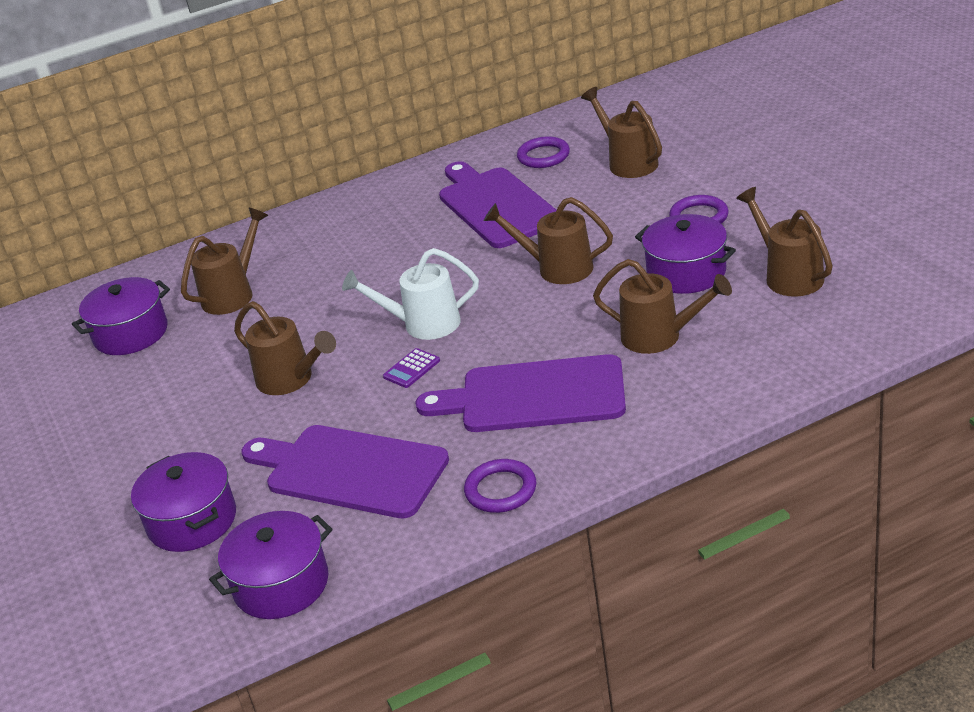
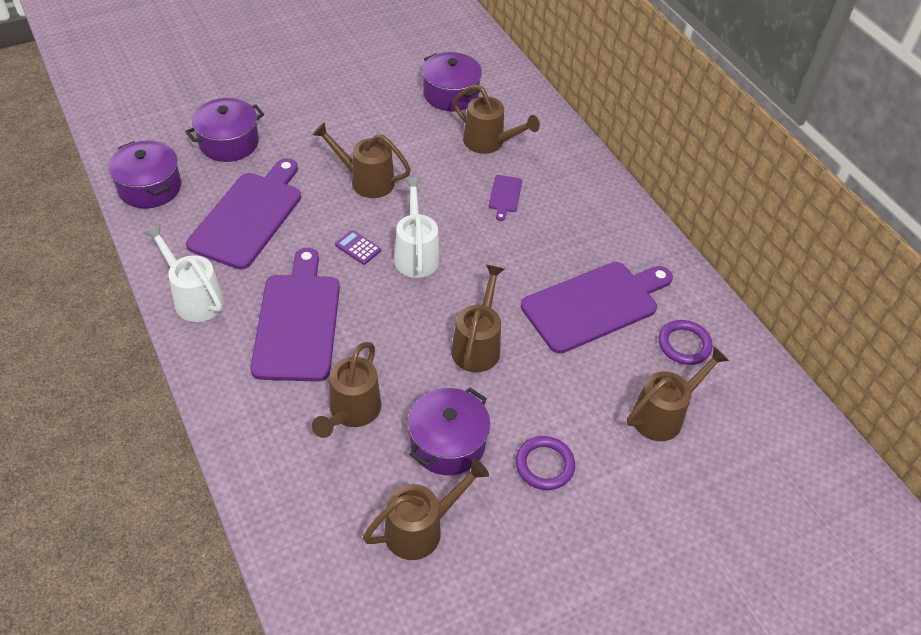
camera: 80 degrees right, 15 degrees up
brown watering can [234,301,336,395] -> brown watering can turned 75 degrees clockwise [313,122,411,198]
purple ring [464,459,536,513] -> white watering can [143,224,224,322]
none -> purple cutting board [489,175,522,221]

